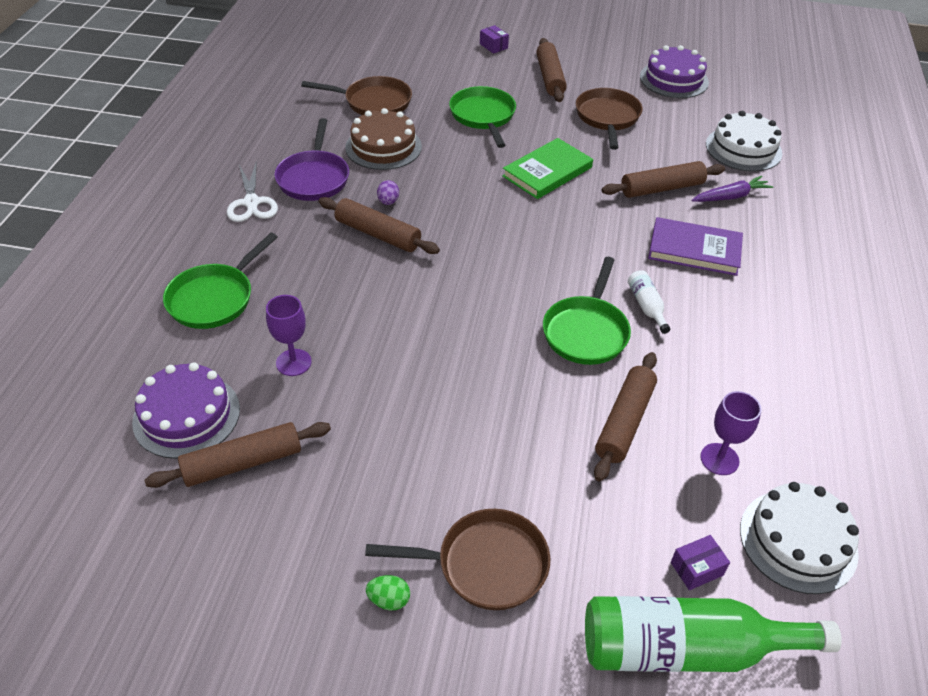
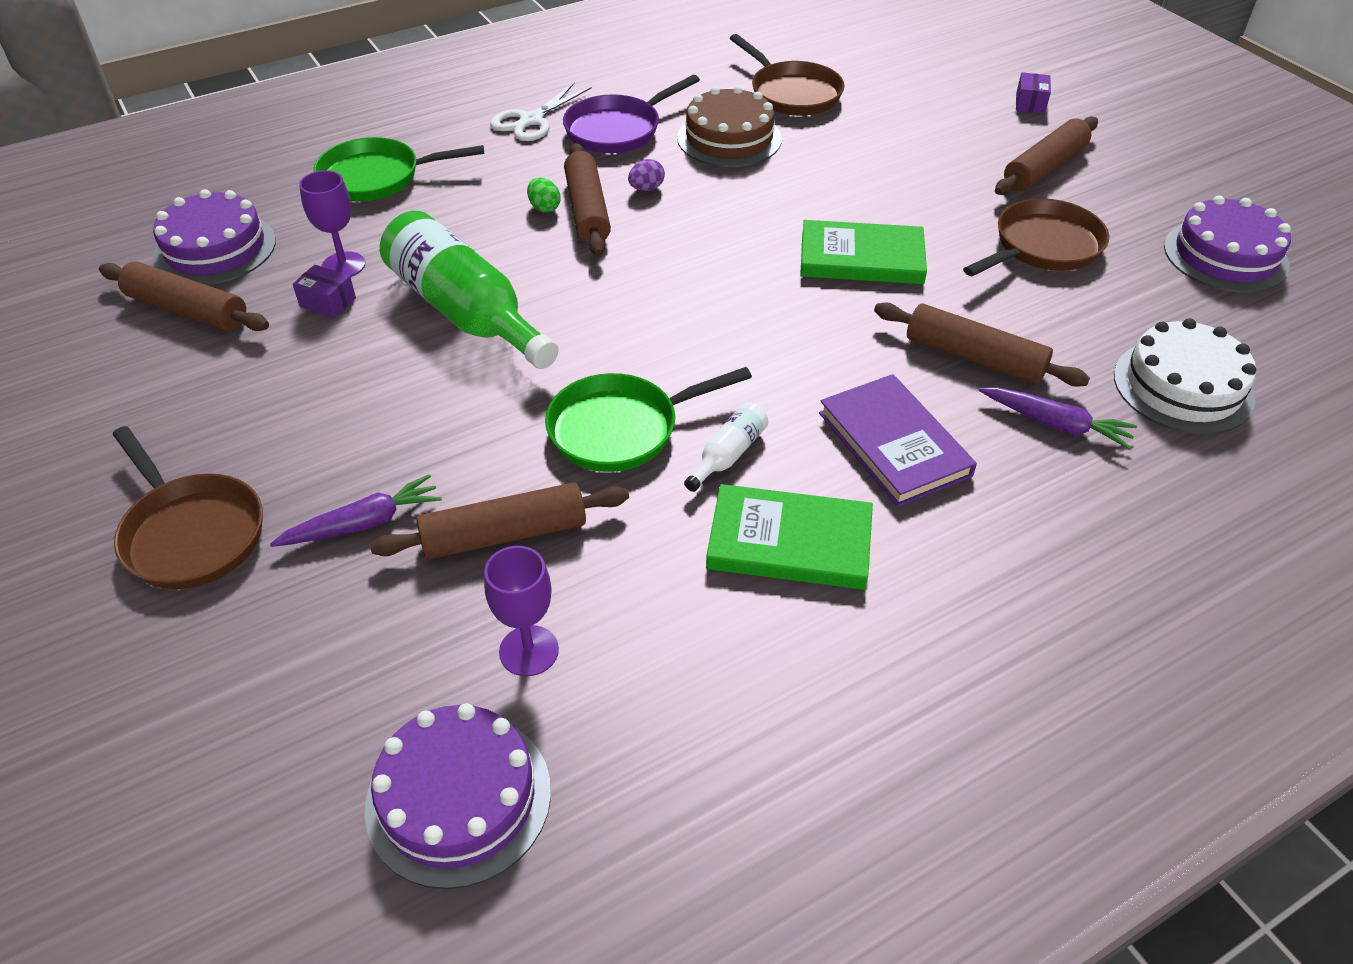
camera: 50 degrees right, 0 degrees up
green egg [366,575,410,610] -> green egg moved to [527,178,561,213]
green pan [449,86,516,148] -> none
green bottle [585,596,842,672] -> green bottle moved to [380,211,559,369]
purple box [671,535,730,590] -> purple box moved to [293,265,356,318]
white cake [740,482,859,594] -> purple cake [364,703,551,889]
none -> purple carrot [270,474,442,547]
none -> green book [706,484,873,590]

